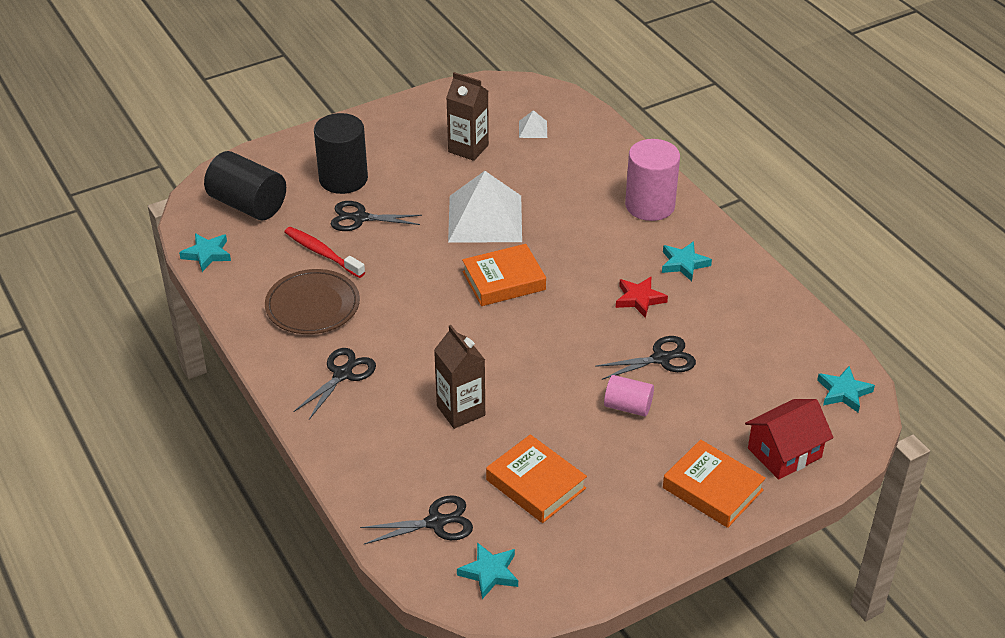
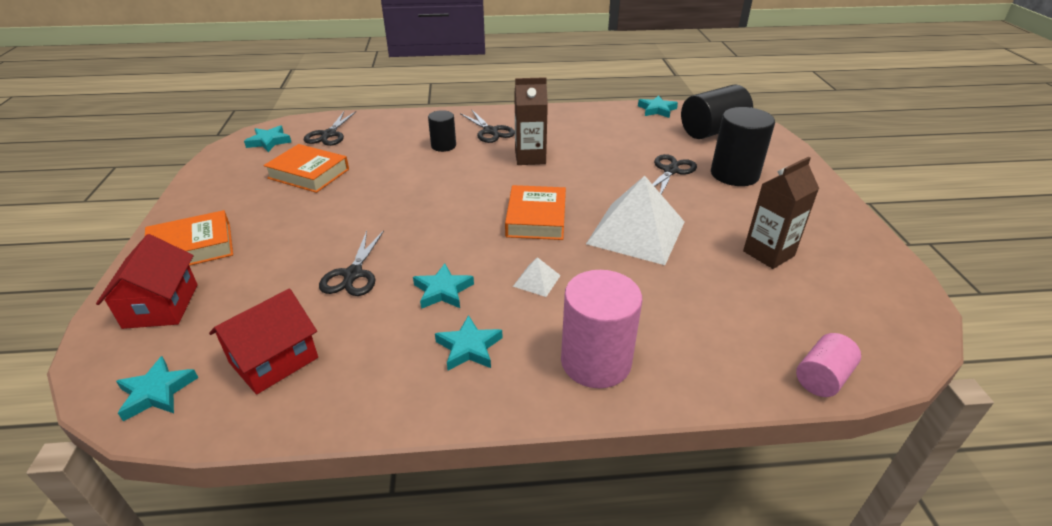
camera: 115 degrees right, 5 degrees down
brown plate [265,269,360,334] -> none
red toothbrush [285,227,365,278] -> none
brown carton [434,325,485,429] -> brown carton moved to [514,77,548,165]
orange book [486,434,587,523] -> orange book turned 45 degrees clockwise [263,144,349,193]
white pyramid [519,110,547,138] -> white pyramid moved to [513,257,561,297]
pink cylinder [604,375,654,416] -> pink cylinder moved to [796,333,861,397]
red star [616,277,668,318] -> turquoise star [413,263,474,309]
none -> red house [209,289,318,395]
none -> black cylinder [428,110,456,152]

